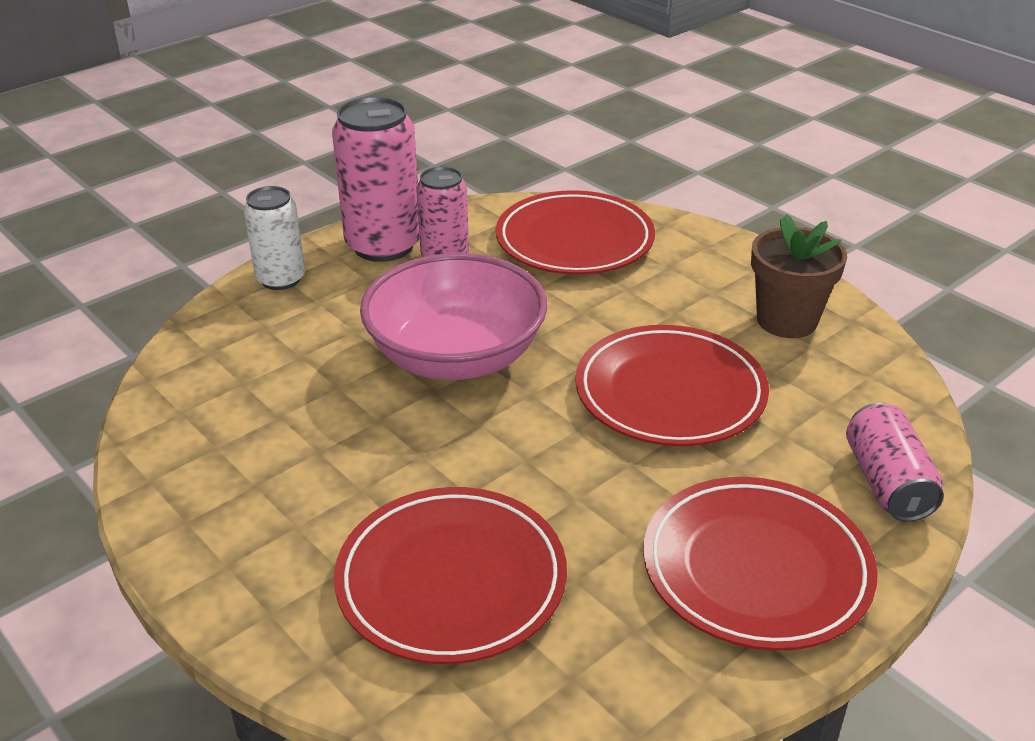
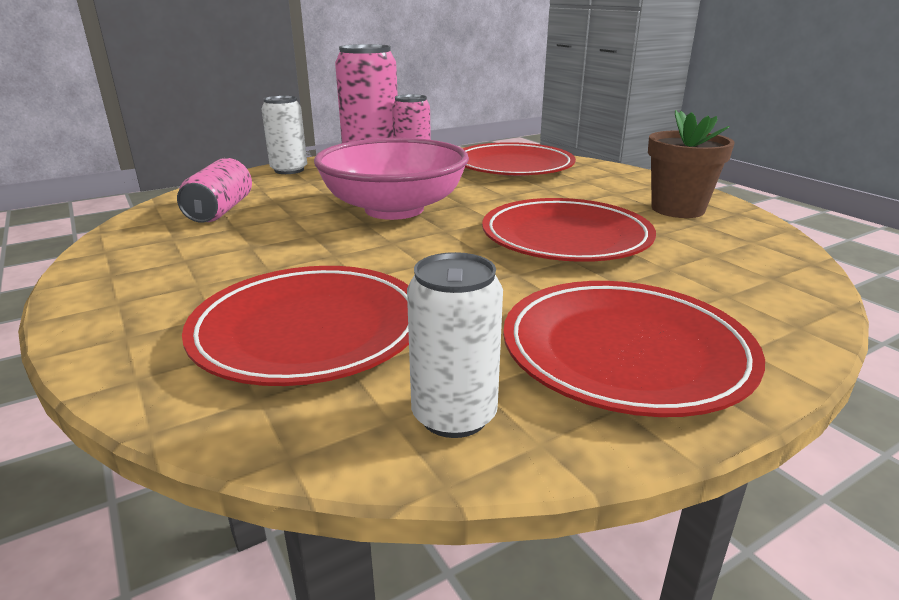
camera: 10 degrees right, 10 degrees down
pink can [846,403,944,522] -> pink can moved to [177,158,252,223]
none -> white can [407,252,503,438]

